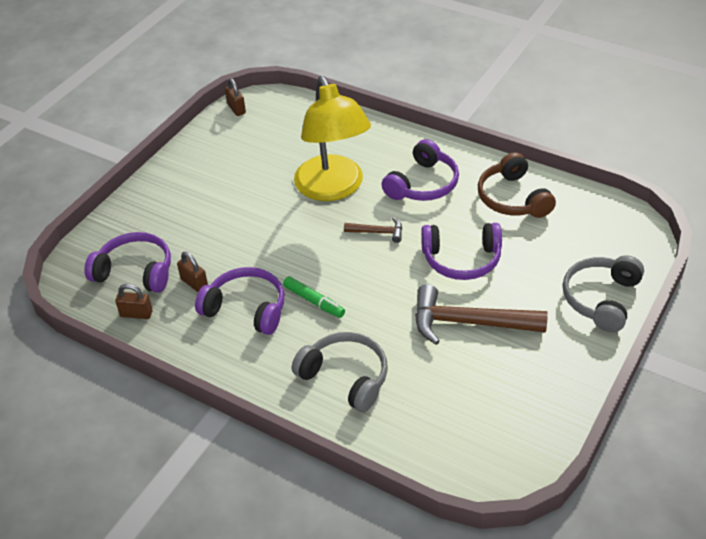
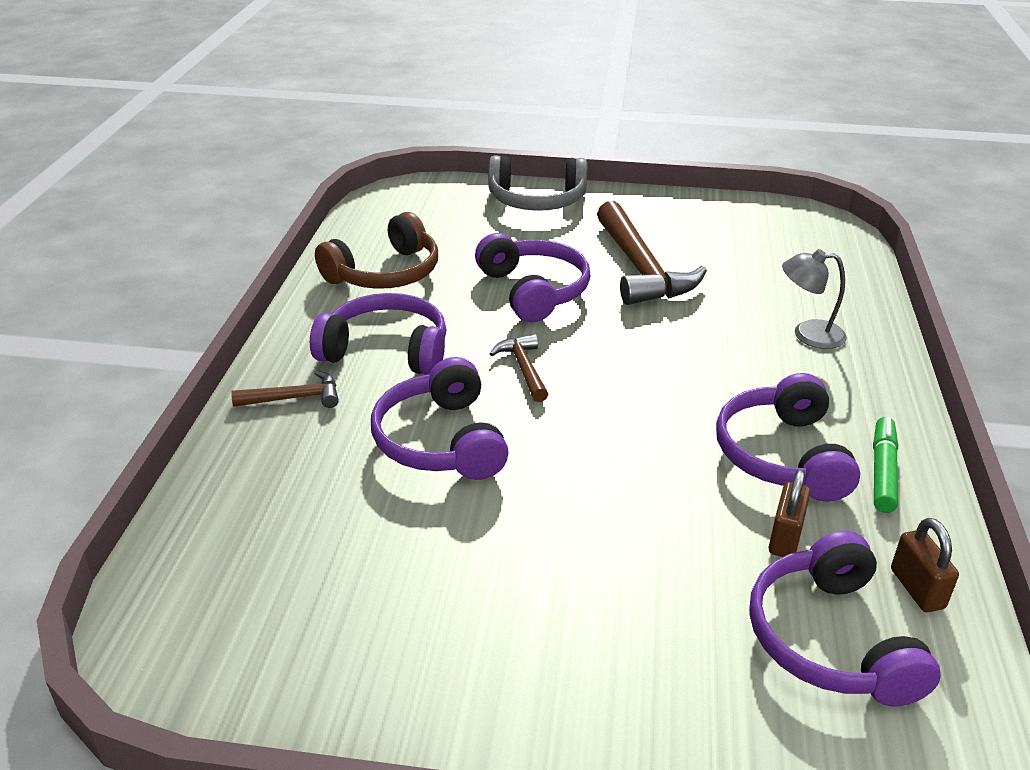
camera: 115 degrees left, 10 degrees down
brown padlock [225,78,246,116] -> none
green marker [283,276,345,318] -> green marker moved to [873,417,898,513]
grey headphones [292,332,388,412] -> grey lamp [782,249,847,349]
yellow lamp [294,76,371,201] -> purple headphones [371,357,509,480]
none -> brown hammer [231,370,339,408]

